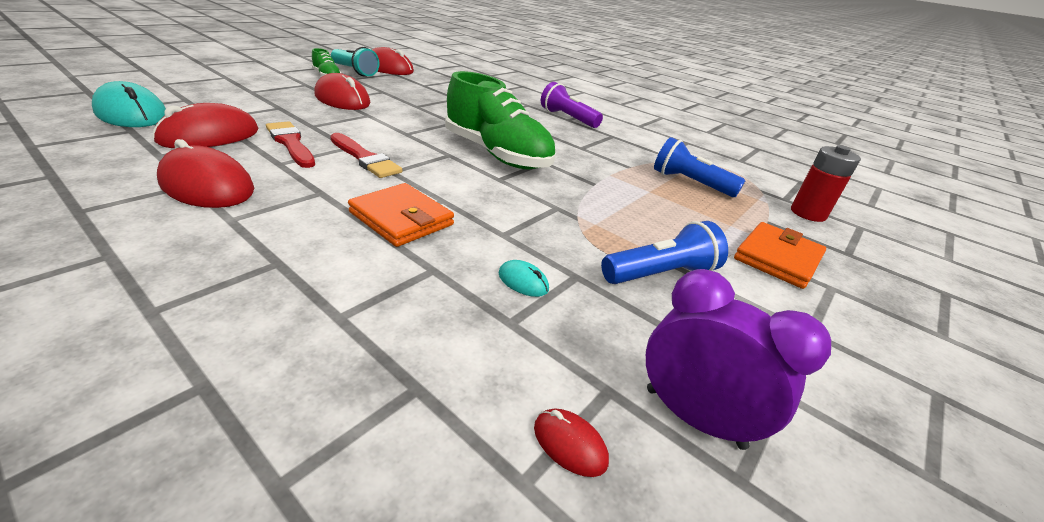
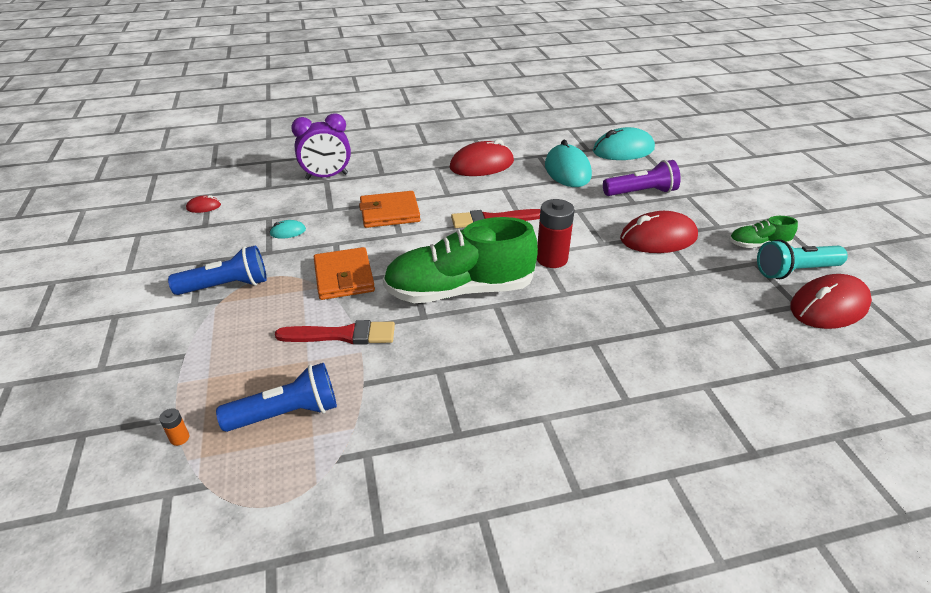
camera: 130 degrees right, 5 degrees up
red mouse [152,103,259,148] -> turquoise mouse [545,140,592,187]
red brush [266,121,315,168] -> red brush moved to [275,320,395,345]
purple flashlight [541,82,603,128] -> purple flashlight moved to [603,160,681,196]
blue flashlight [601,221,728,284] -> blue flashlight turned 120 degrees counterclockwise [168,245,267,295]
purple clock [646,269,831,450] -> purple clock moved to [291,113,351,180]
orange wallet [734,222,826,289] -> orange wallet moved to [314,247,375,300]
red battery [791,145,861,222] -> red battery moved to [537,199,575,268]
none -> orange battery [159,408,189,446]

